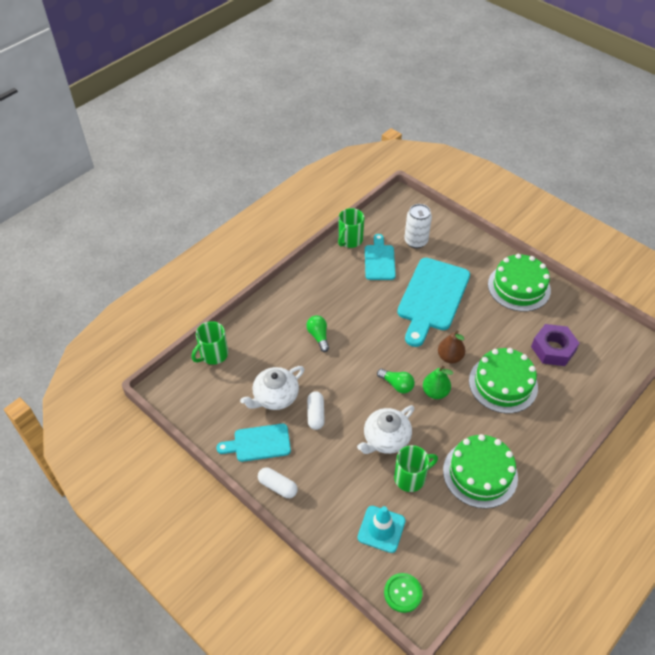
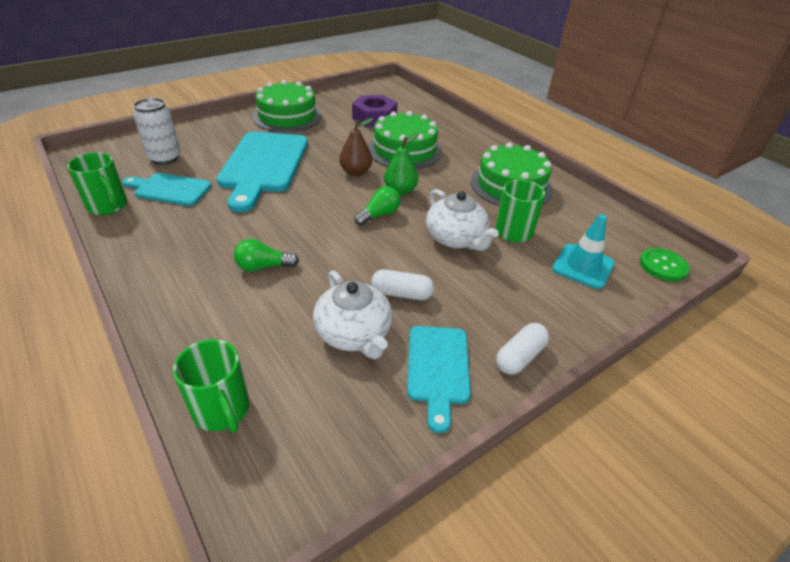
camera: 80 degrees left, 10 degrees down
turquoise cutting board [397,258,470,347] -> turquoise cutting board turned 60 degrees clockwise [217,132,308,212]

